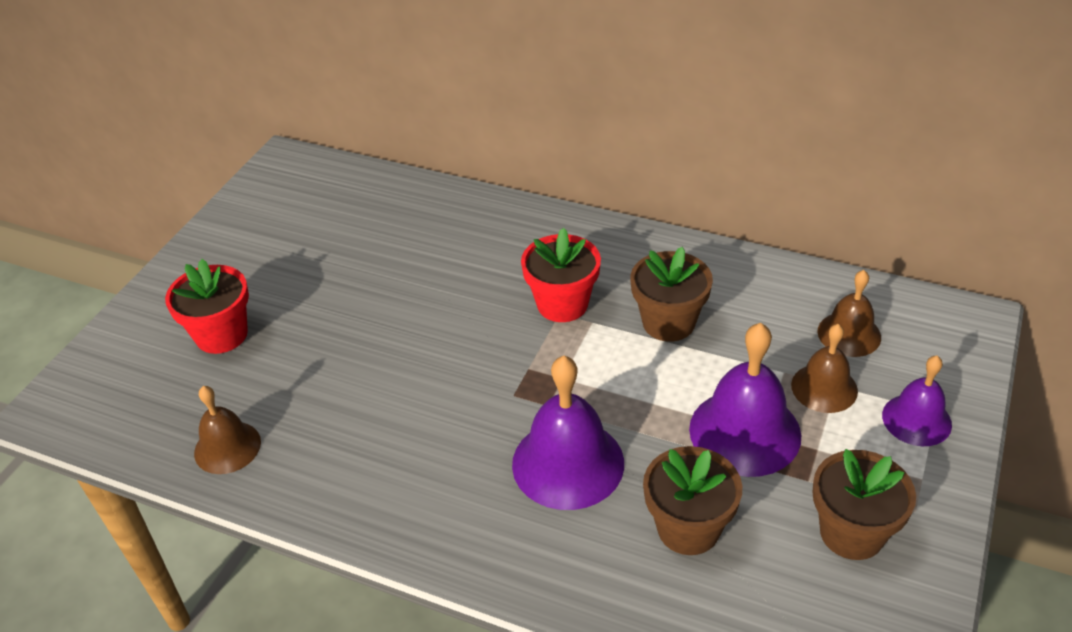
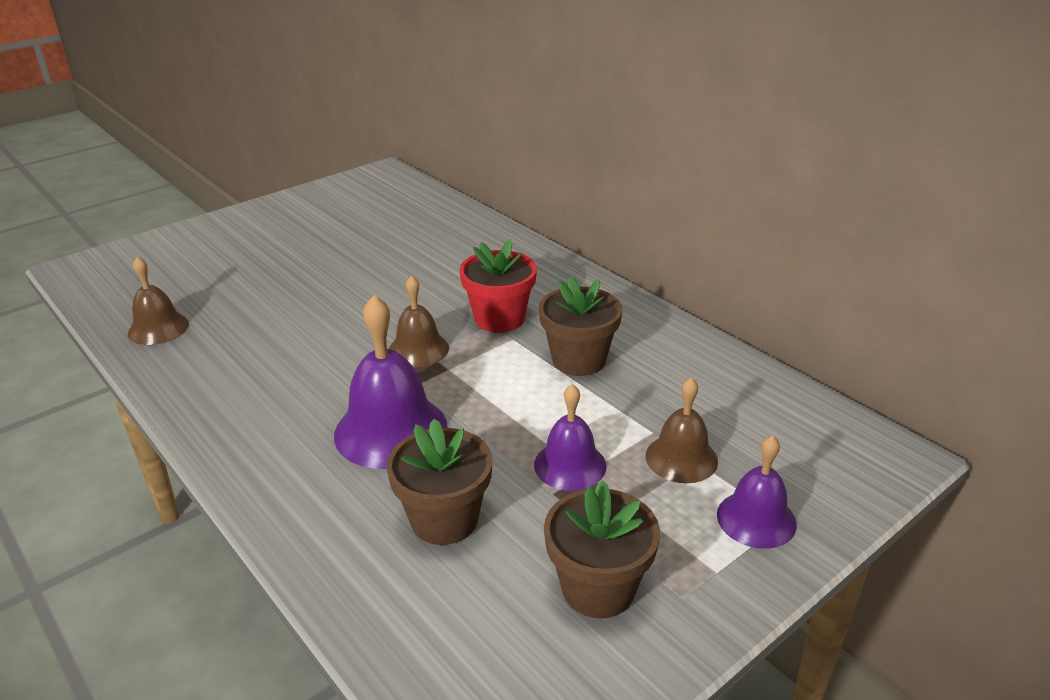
camera: 25 degrees right, 10 degrees down
red flower pot [165,259,249,354] -> none
purple bell [689,323,801,477] -> purple bell [534,384,606,491], size x0.61
brown bell [817,270,881,357] -> brown bell moved to [389,275,449,367]

